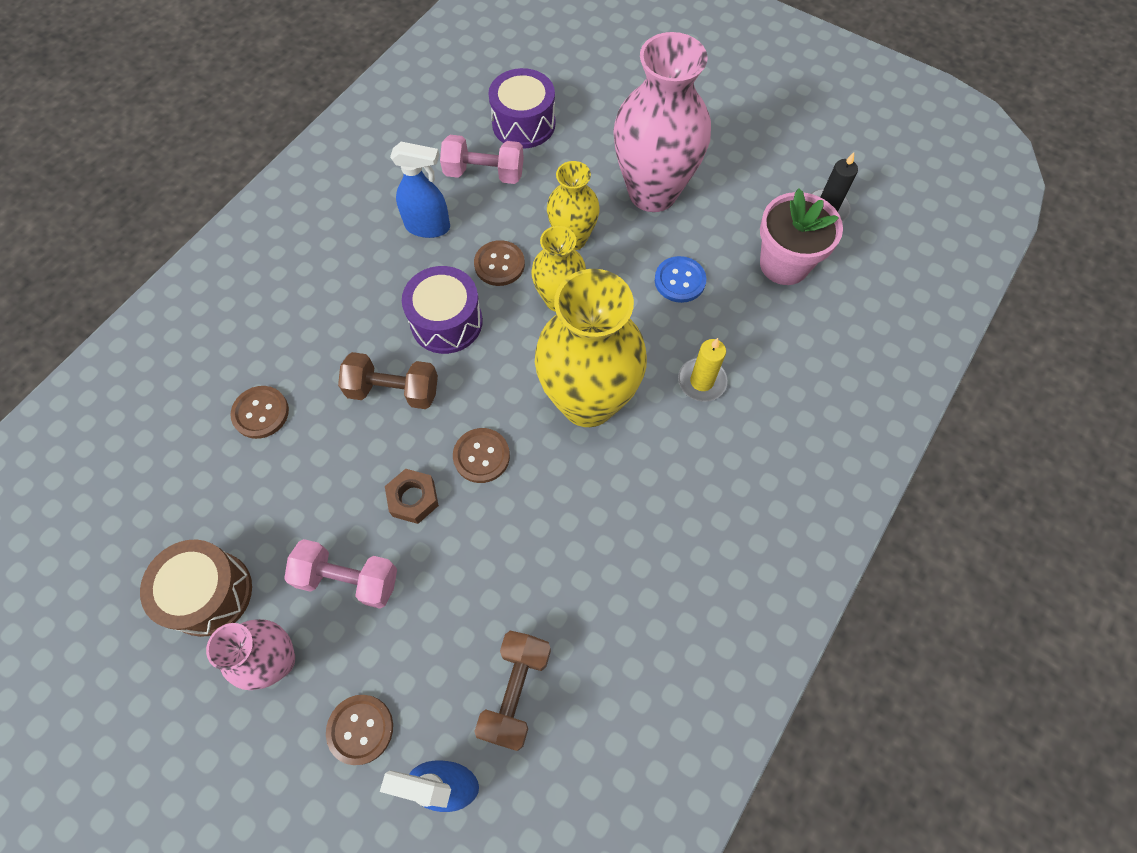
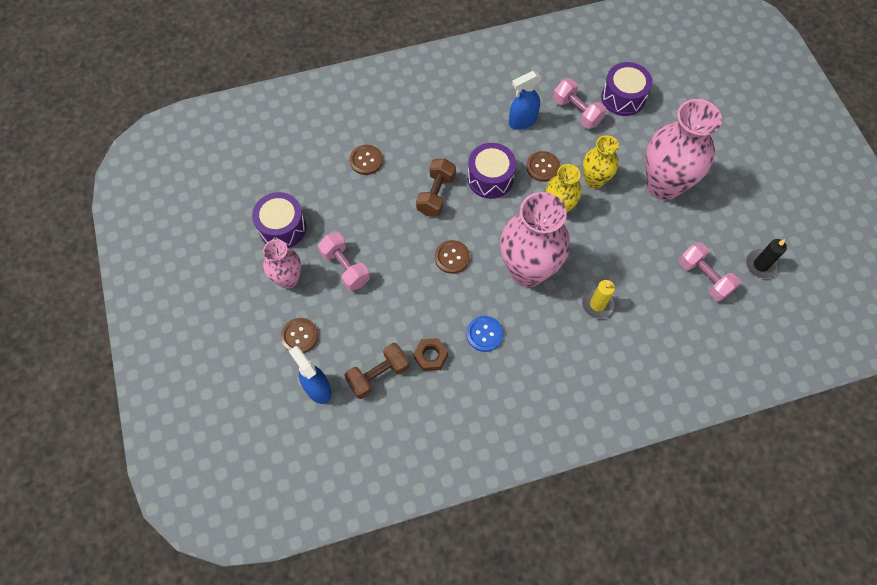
camera: 40 degrees right, 0 degrees up
brown drum [140,540,252,637] -> purple drum [252,192,307,248]
brown dumbbell [338,352,438,409] -> brown dumbbell turned 60 degrees clockwise [416,159,456,216]
brown nut [385,469,439,524] -> brown nut moved to [413,338,448,371]
blue spray bottle [390,142,450,238] -> blue spray bottle turned 105 degrees clockwise [509,71,542,130]
yellow vase [535,269,647,427] -> pink vase [500,192,570,287]
blue button [655,256,706,303] -> blue button moved to [466,316,503,352]
pink flower pot [760,188,843,285] -> pink dumbbell [679,242,740,301]

